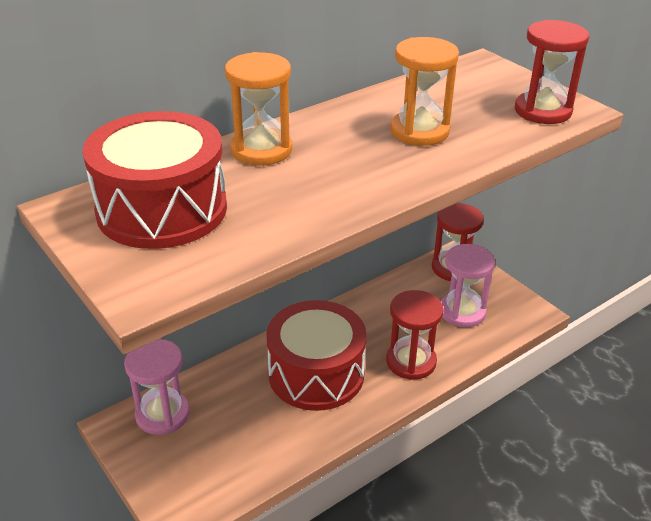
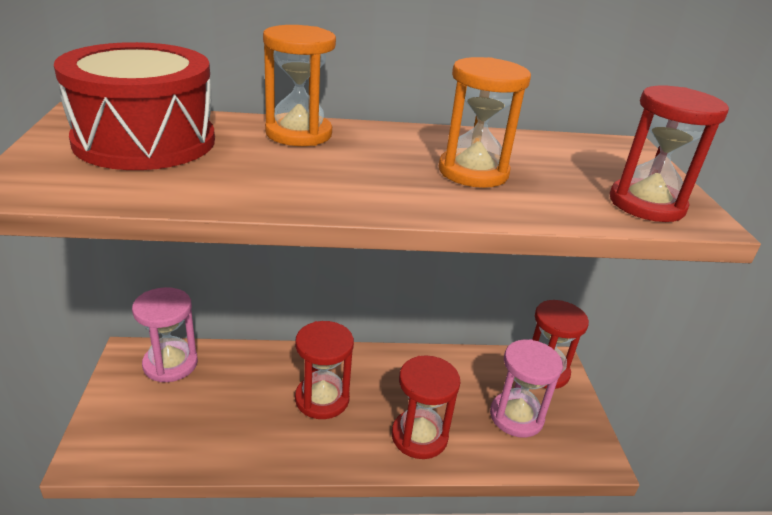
camera: 30 degrees right, 5 degrees down
red drum [266,300,367,411] -> red hourglass [295,321,354,419]

